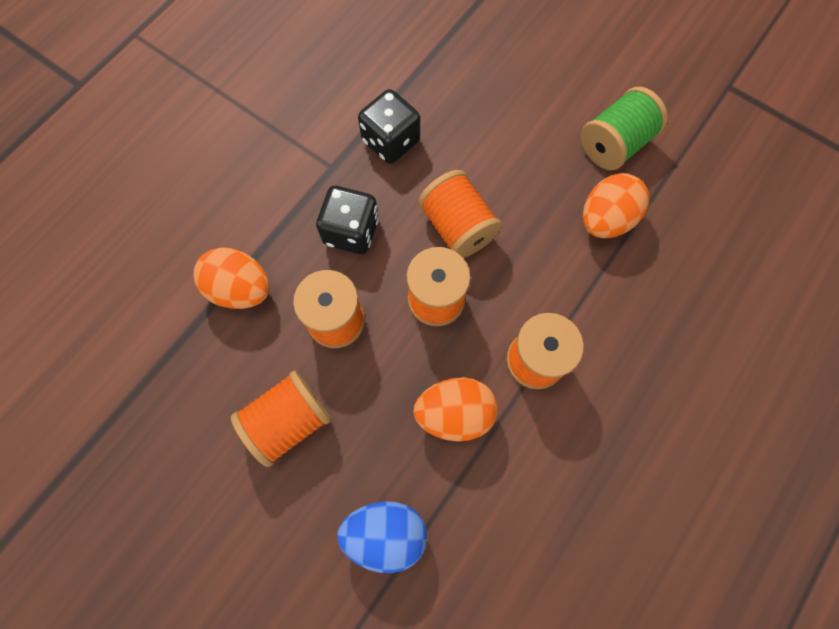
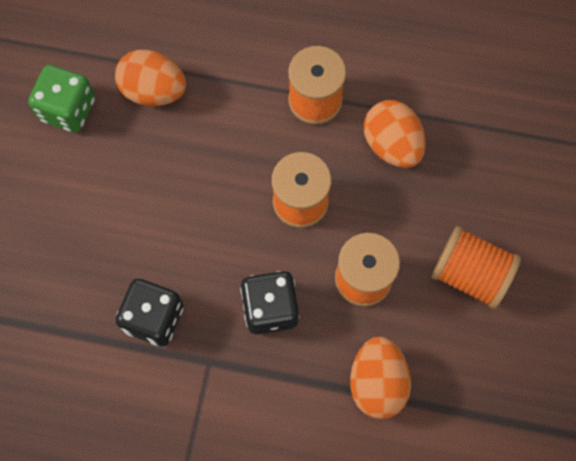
camera: 115 degrees left, 0 degrees up
blue egg [337,501,427,573] -> none
orange spool [418,170,502,258] -> none
green spool [580,87,668,170] -> green dice [28,65,95,133]

